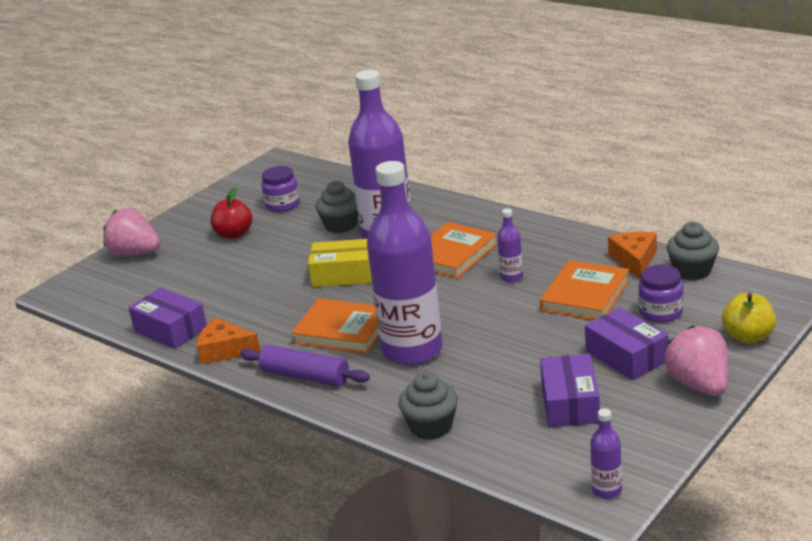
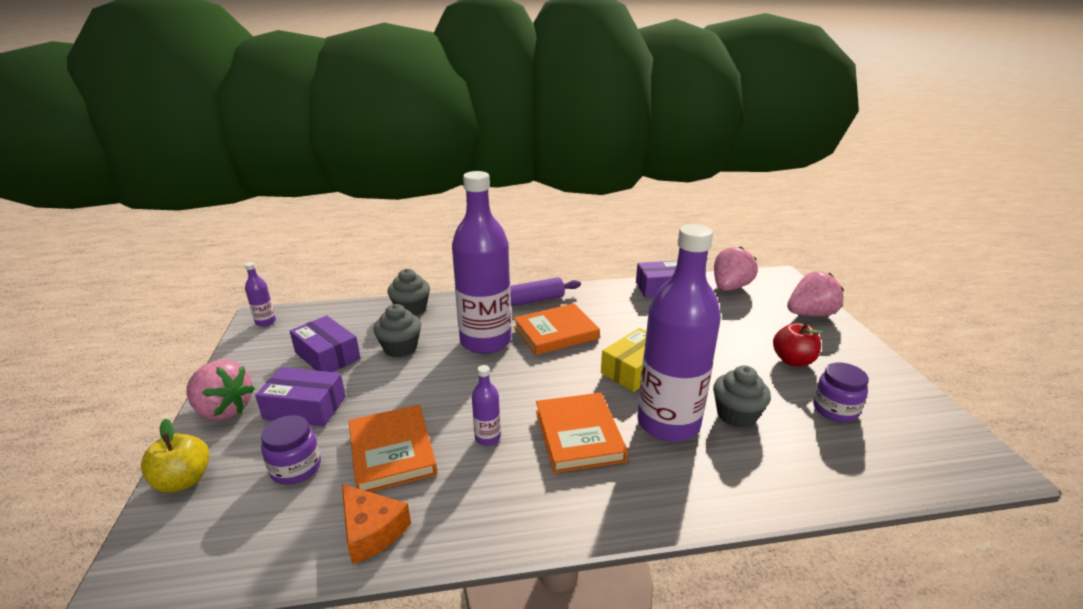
camera: 130 degrees right, 0 degrees up
orange cheese [197,318,260,365] -> none
grey cupcake [667,222,719,280] -> grey cupcake moved to [374,304,421,357]
none -> pink strawberry [714,246,758,291]

